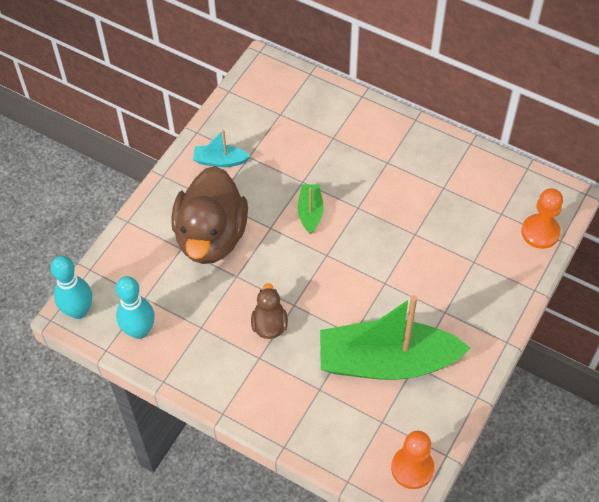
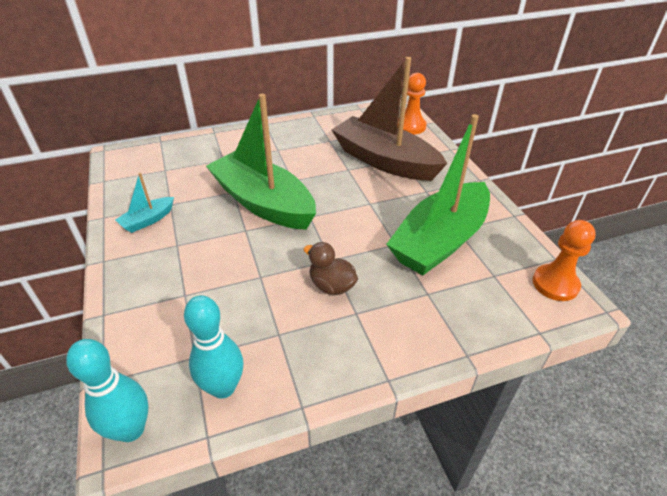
camera: 50 degrees left, 15 degrees down
brown duck [171,166,248,264] -> none
green boat [298,184,323,234] -> green boat [206,94,316,230], size x2.33
none -> brown boat [332,57,447,181]

